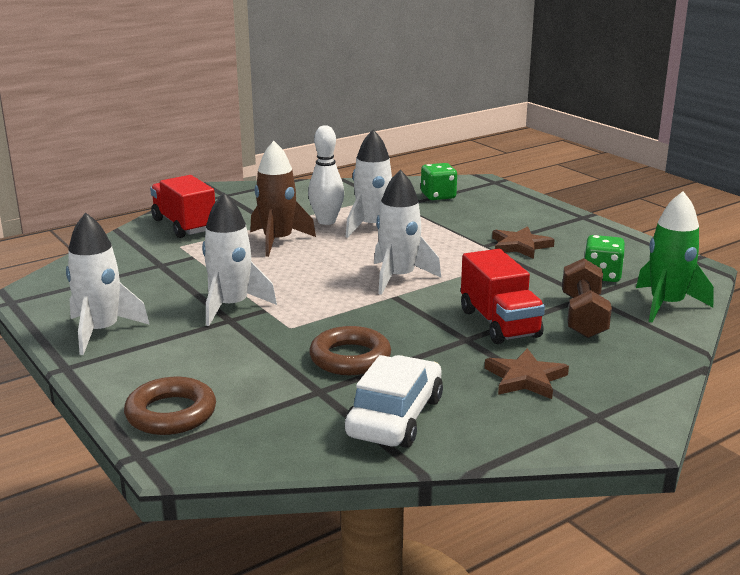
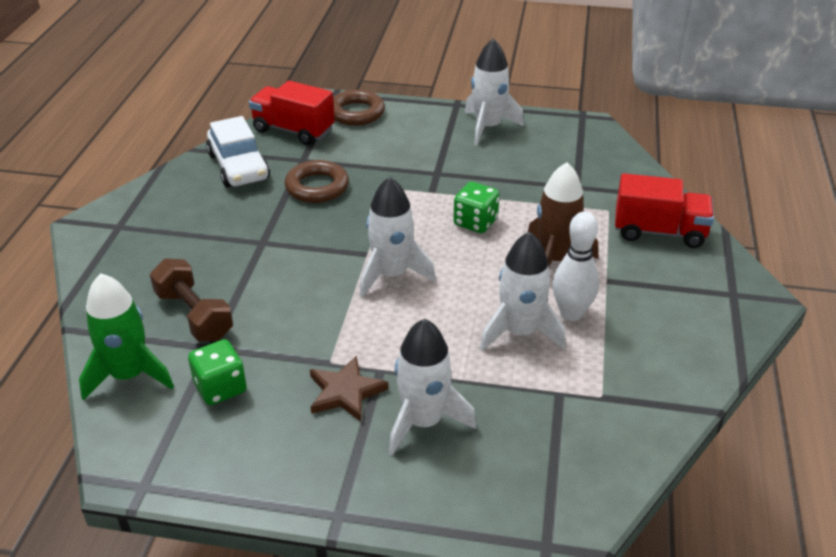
camera: 135 degrees right, 15 degrees up
white rocket [202,192,277,326] -> white rocket moved to [389,319,476,456]
green dice [421,163,457,200] -> green dice moved to [454,182,500,233]
red truck [461,249,545,344] -> red truck moved to [249,81,335,145]
brown star [484,348,569,399] -> none

